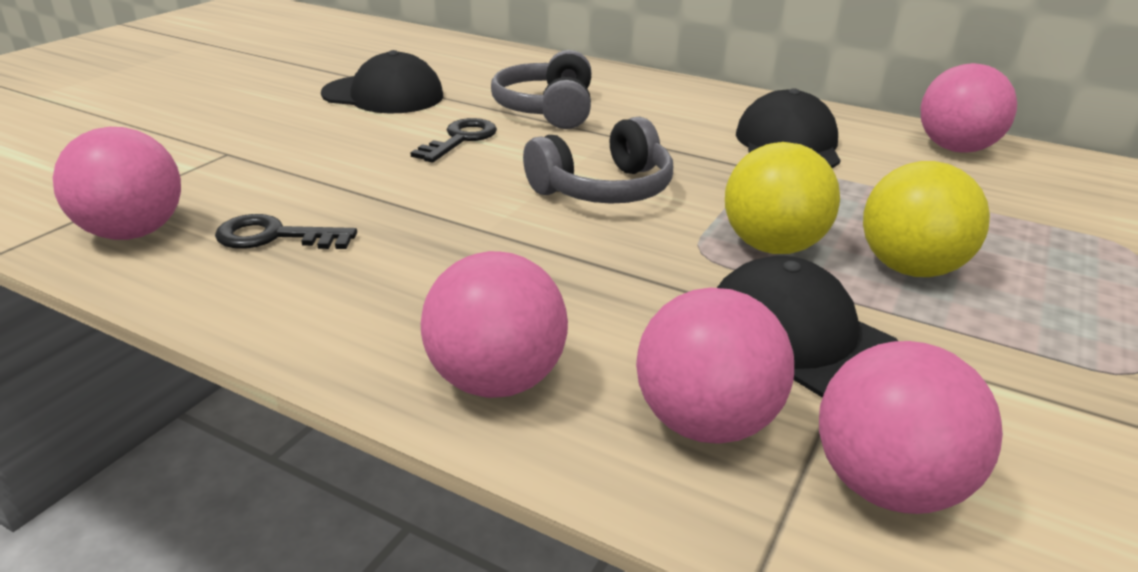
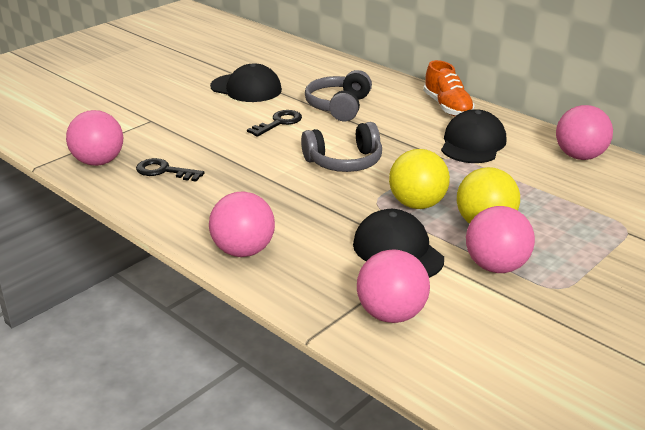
camera: 15 degrees right, 0 degrees up
pink ball [636,288,794,444] -> pink ball moved to [466,206,535,273]
none -> orange shoe [423,60,475,116]

